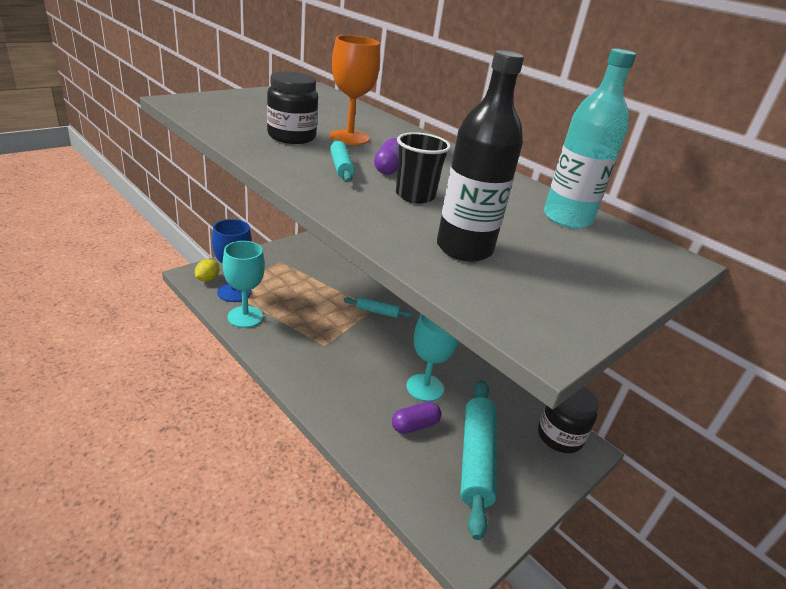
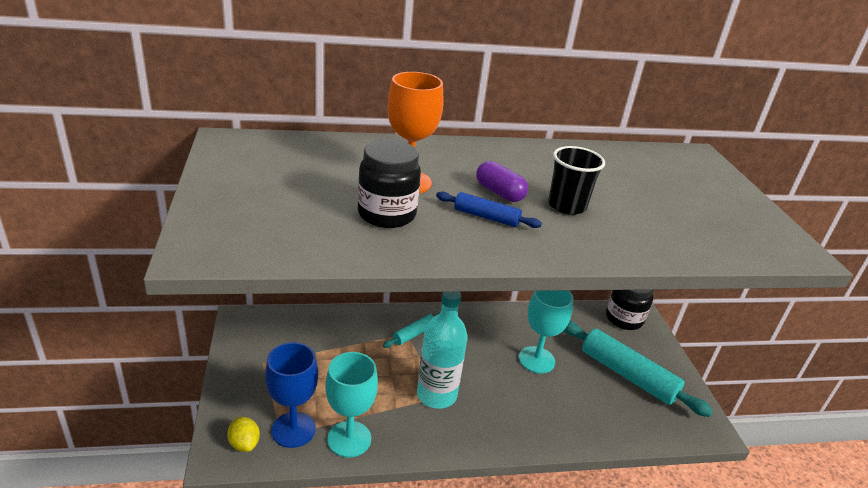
camera: 55 degrees left, 0 degrees up
turquoise rolling pin [330,139,354,182] -> blue rolling pin [436,192,542,228]
purple capsule [392,402,441,434] -> none
black bottle [437,50,524,262] -> none
turquoise bottle [544,48,636,229] -> turquoise bottle moved to [417,292,468,409]

